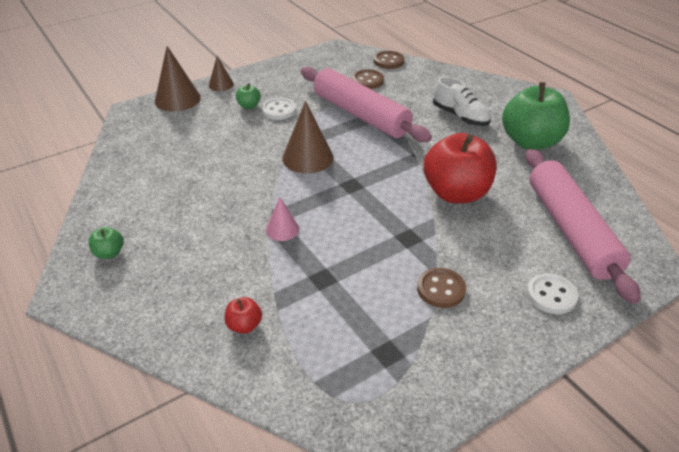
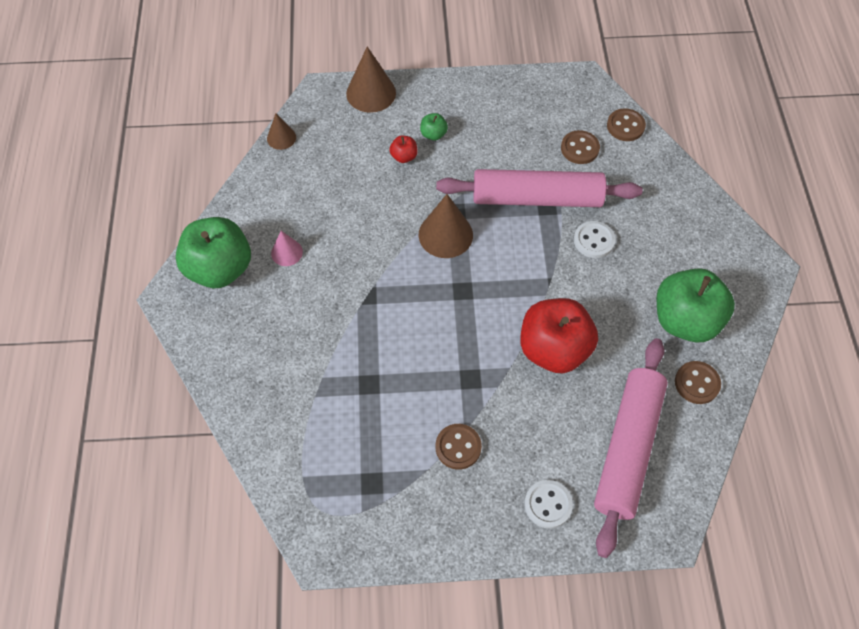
camera: 30 degrees right, 20 degrees up
green apple [89,227,124,259] -> green apple [176,217,251,288], size x2.38
brown cone [209,56,234,91] -> brown cone moved to [267,113,296,150]
red apple [225,297,262,334] -> red apple moved to [389,136,418,163]
white button [262,98,296,120] -> white button moved to [574,221,615,258]
pink cone [266,197,299,241] -> pink cone moved to [271,231,303,266]
pink rolling pin [301,67,432,142] -> pink rolling pin turned 75 degrees counterclockwise [436,169,642,207]
white shoe [433,76,491,126] -> none
none -> brown button [675,361,721,404]

